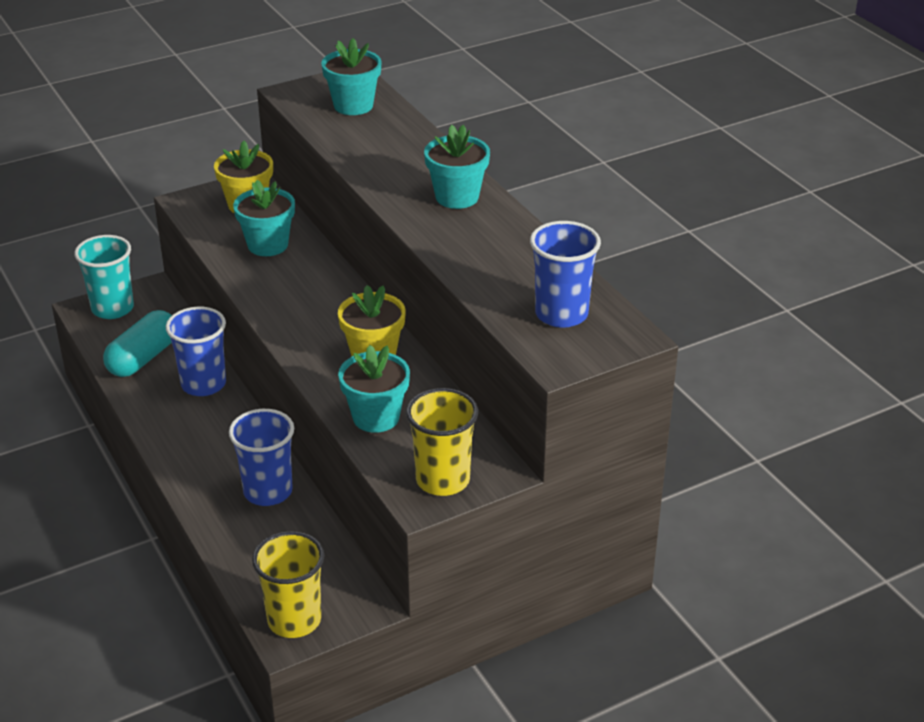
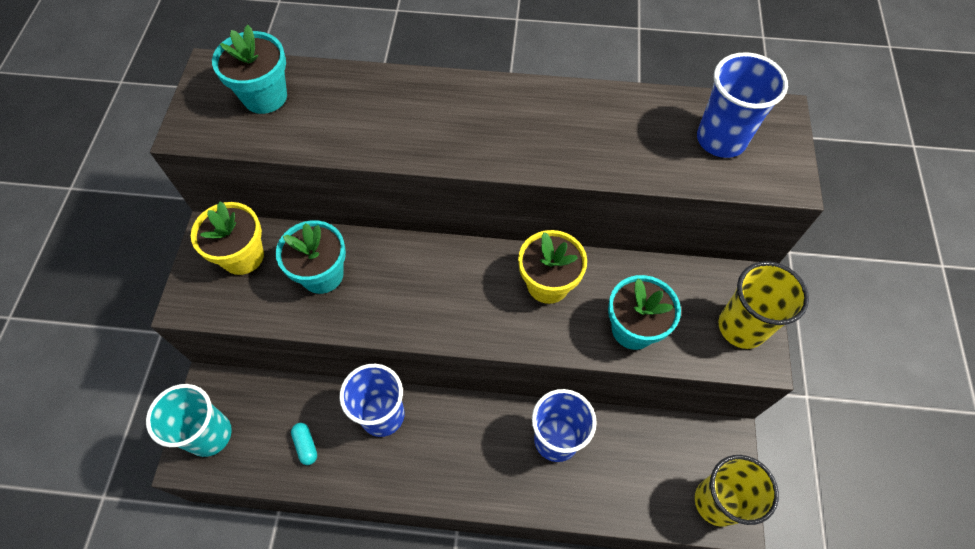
camera: 55 degrees left, 25 degrees up
turquoise capsule [103,310,172,377] -> turquoise capsule [291,423,317,465], size x0.46
turquoise flower pot [424,125,490,209] -> none

